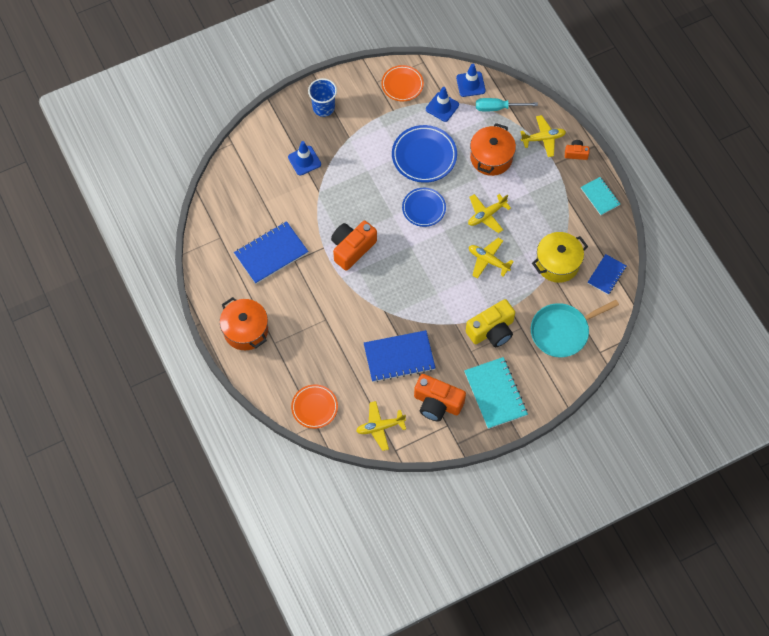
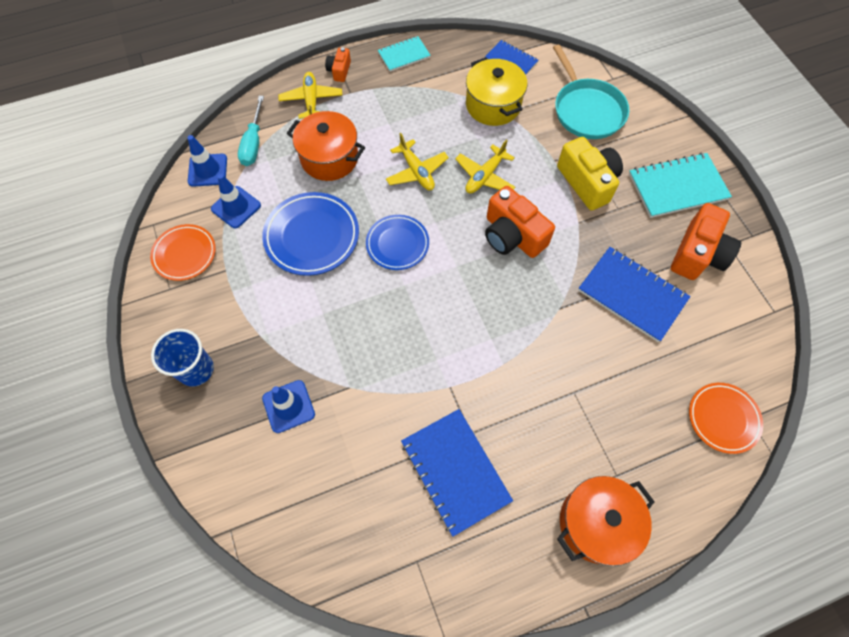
camera: 85 degrees left, 0 degrees up
orange camera [331,221,377,271] -> orange camera moved to [485,186,555,258]
yellow plane [356,401,406,451] -> none
blue notebook [364,330,435,382] -> blue notebook turned 45 degrees counterclockwise [578,247,691,342]

